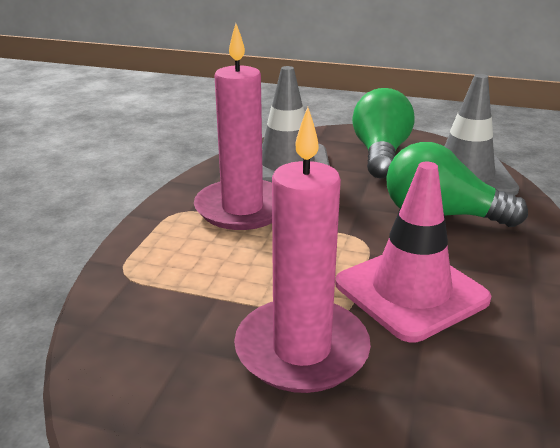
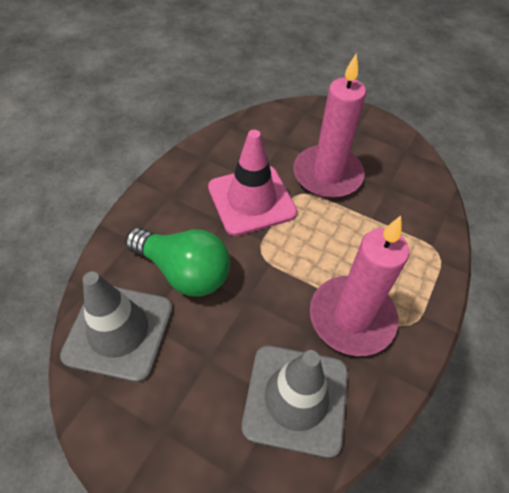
camera: 170 degrees left, 25 degrees up
green light bulb [352,88,414,178] -> none

